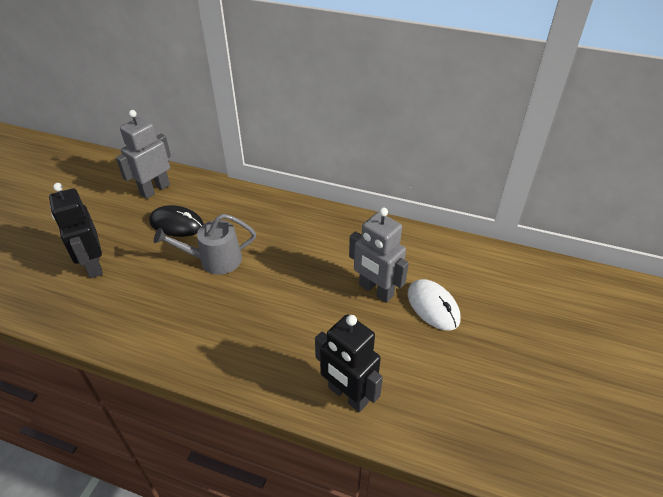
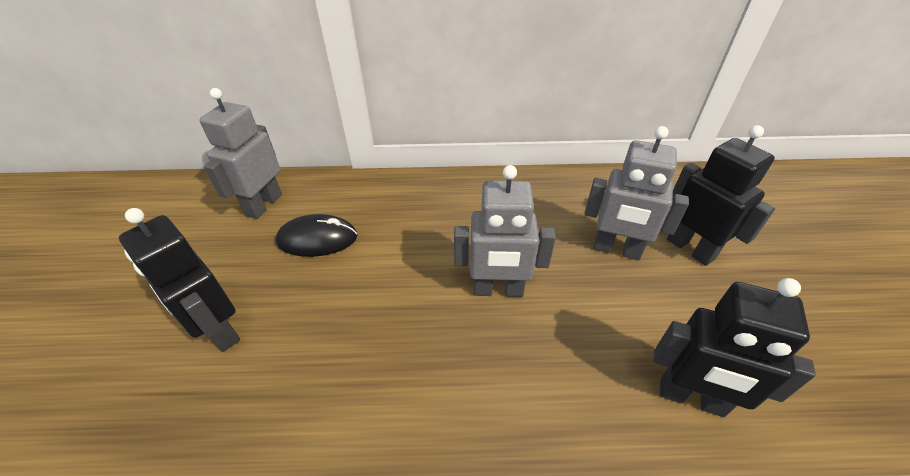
camera: 20 degrees left, 0 degrees up
grey watering can [154,214,256,275] -> none
white mouse [408,279,461,331] -> black robot [667,125,775,266]
none -> grey robot [454,165,556,297]

